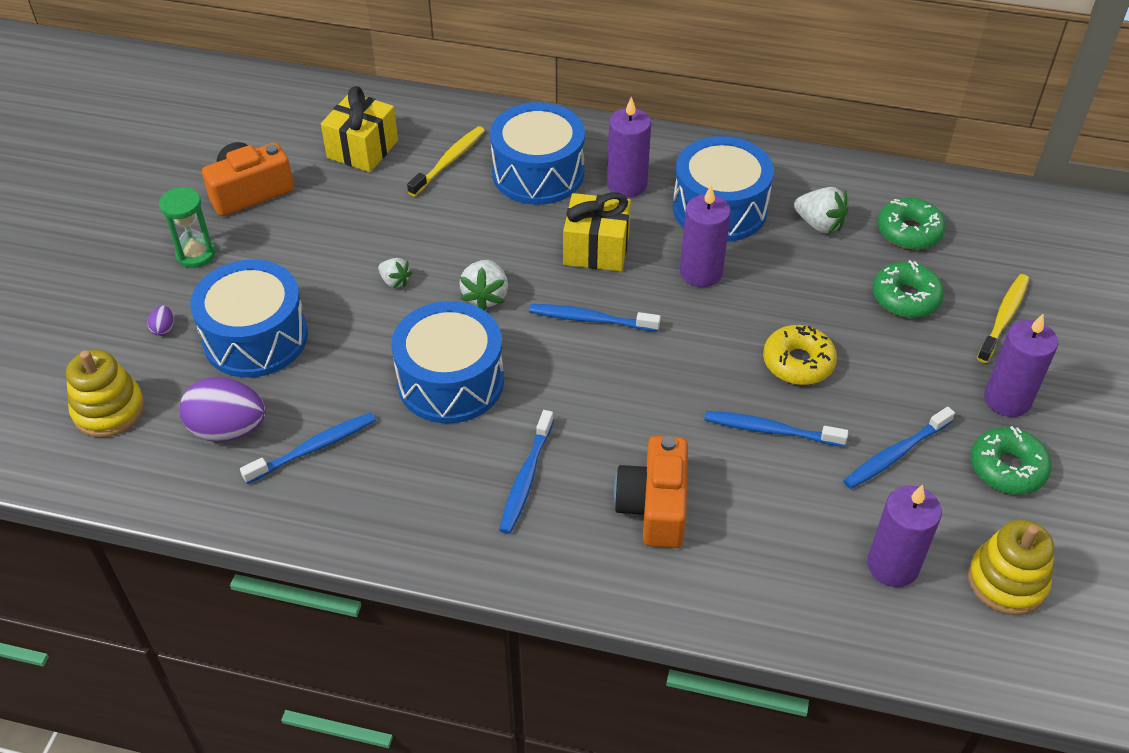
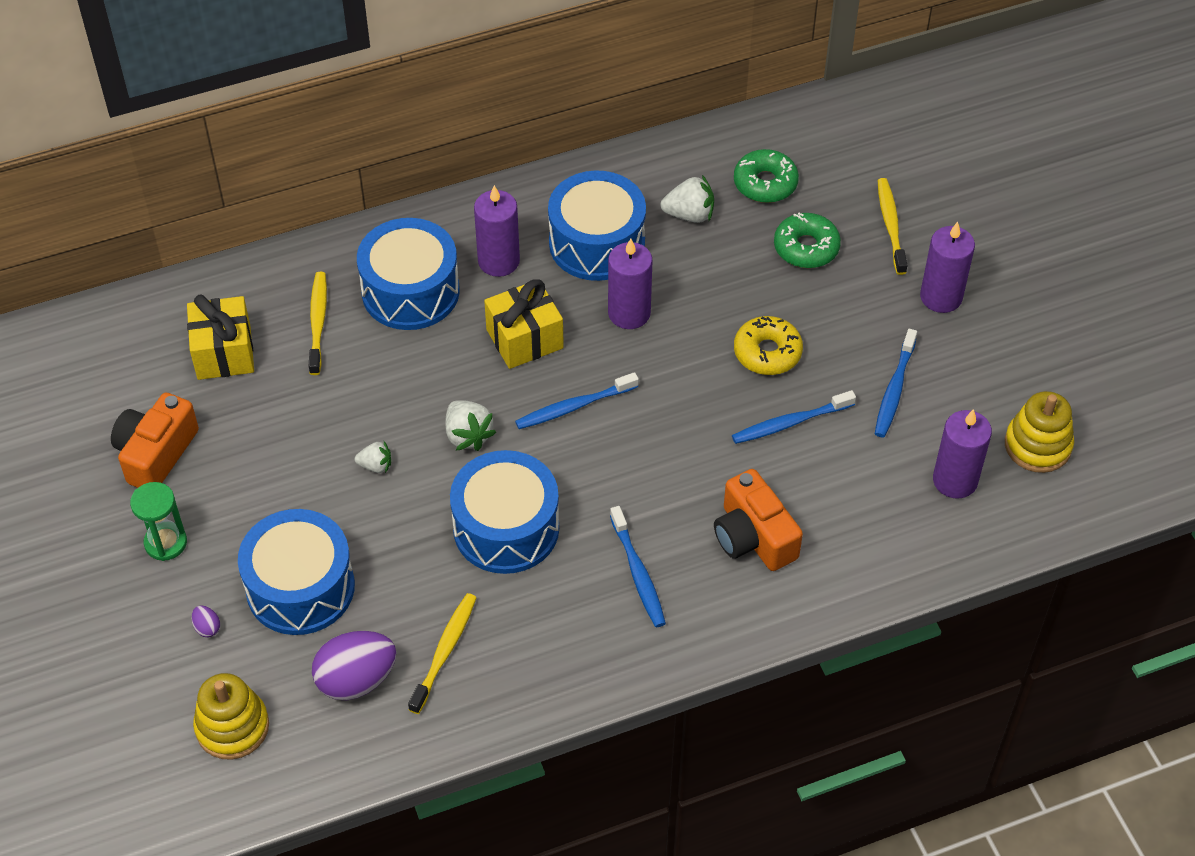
camera: 35 degrees left, 5 degrees up
blue toothbrush [240,412,376,484] -> yellow toothbrush [408,593,477,714]
green donut [970,426,1052,494] -> none

